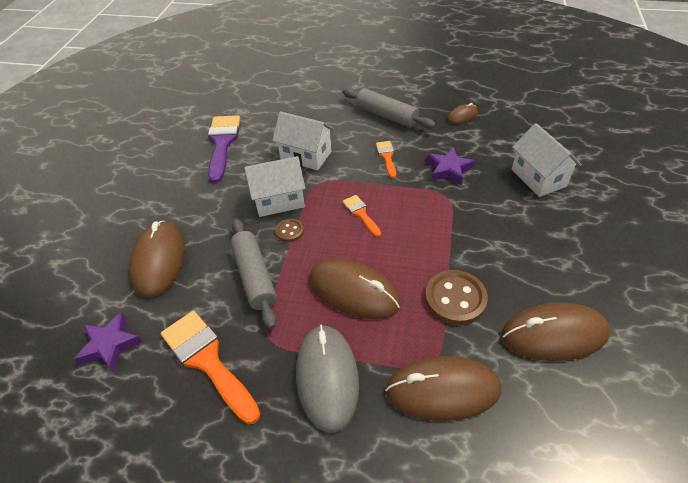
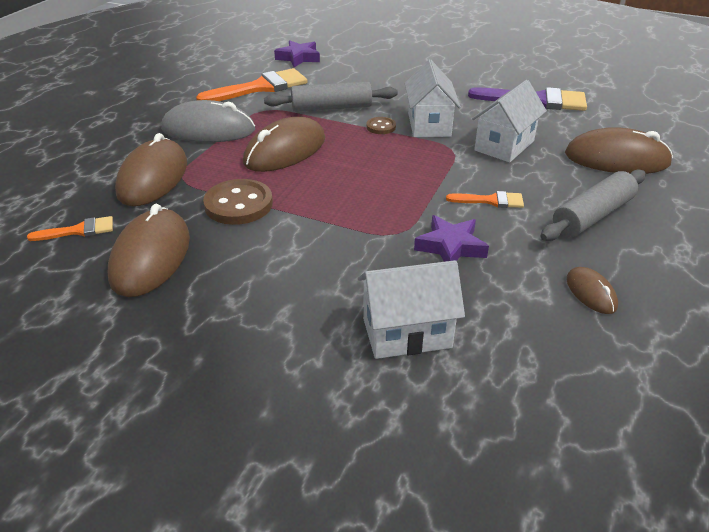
camera: 100 degrees right, 10 degrees down
brown mouse [129,221,185,298] -> brown mouse moved to [565,127,673,174]
orange brush [342,195,381,237] -> orange brush moved to [27,216,113,241]

